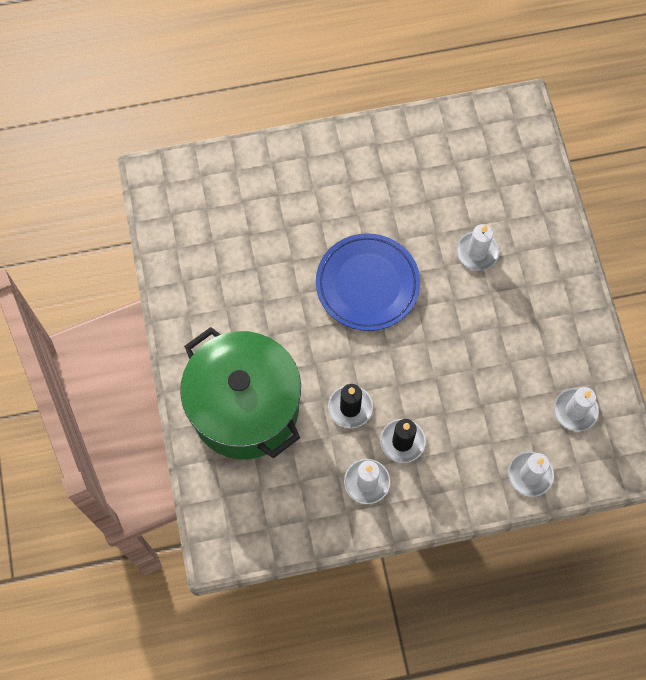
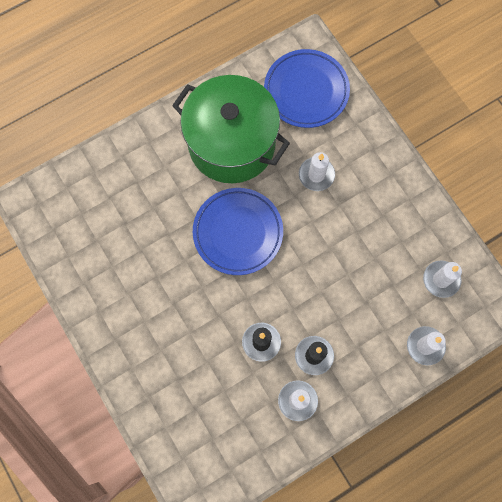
camera: 20 degrees left, 5 degrees up
green pot [180,327,301,459] -> green pot moved to [172,75,290,183]
none -> blue plate [264,49,350,128]

